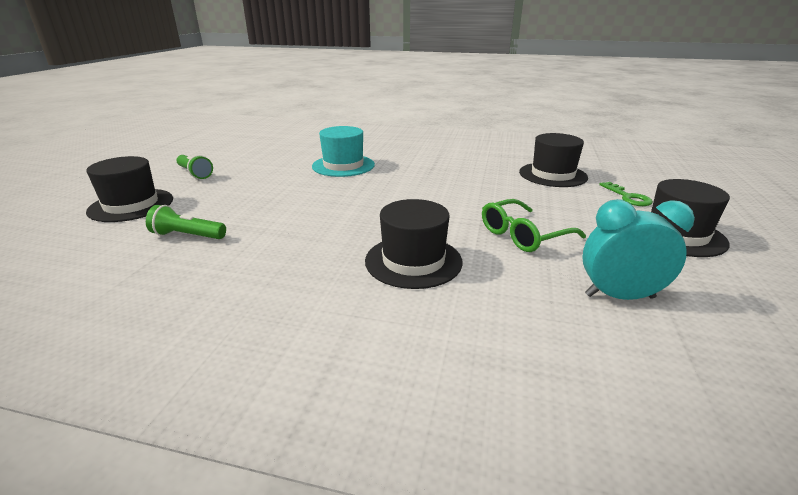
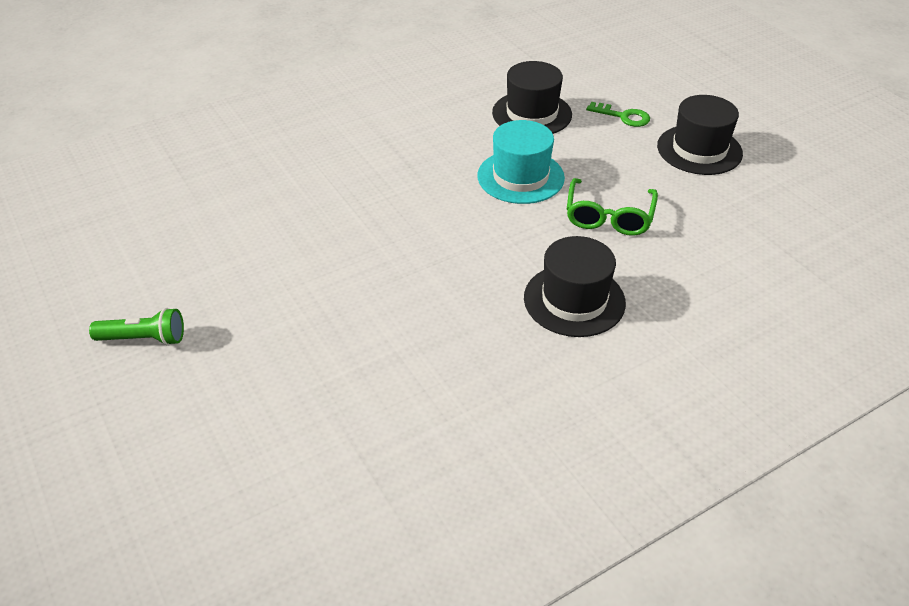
camera: 45 degrees left, 15 degrees up
black hat [86,156,173,222] -> none
green flashlight [146,205,226,239] -> none
turquoise hat [312,126,375,177] -> turquoise hat moved to [477,120,565,204]
turquoise clock [582,199,695,300] -> none

